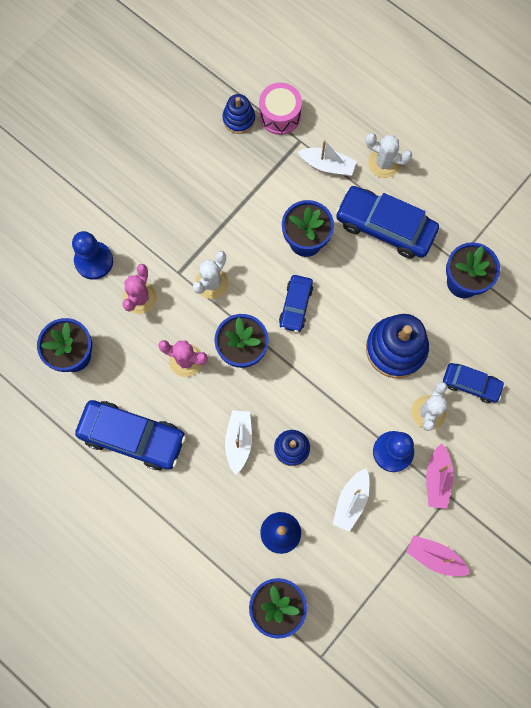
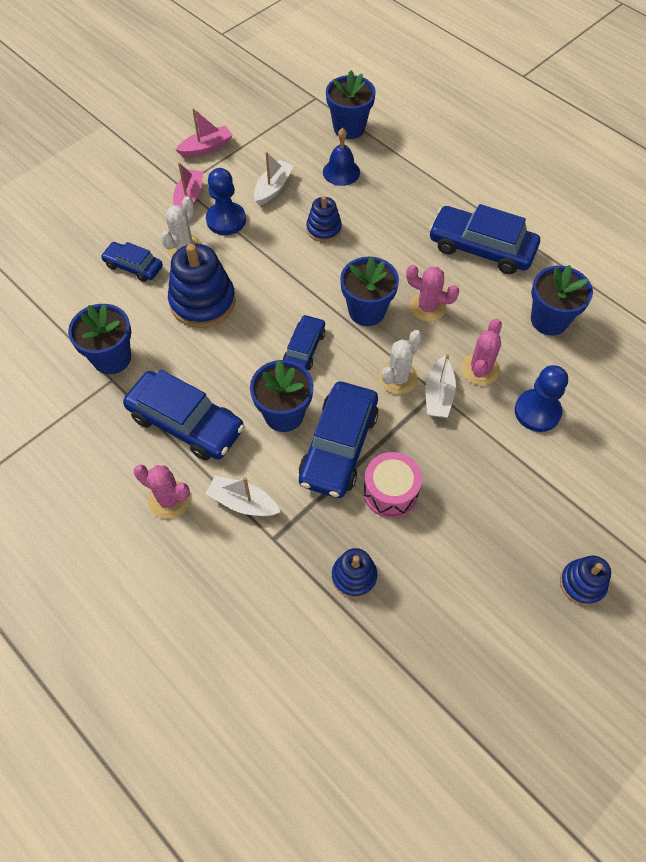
camera: 175 degrees left, 15 degrees down
white boat [225,410,252,475] -> white boat moved to [425,354,456,418]
pink drum [259,83,302,135] -> pink drum moved to [363,452,422,518]
white cactus [366,133,412,178] -> pink cactus [134,465,191,519]
pink boat [406,535,470,576] -> pink boat turned 60 degrees counterclockwise [176,108,233,157]
none -> blue car [299,382,379,498]
none -> blue stacking toy [560,555,611,606]

